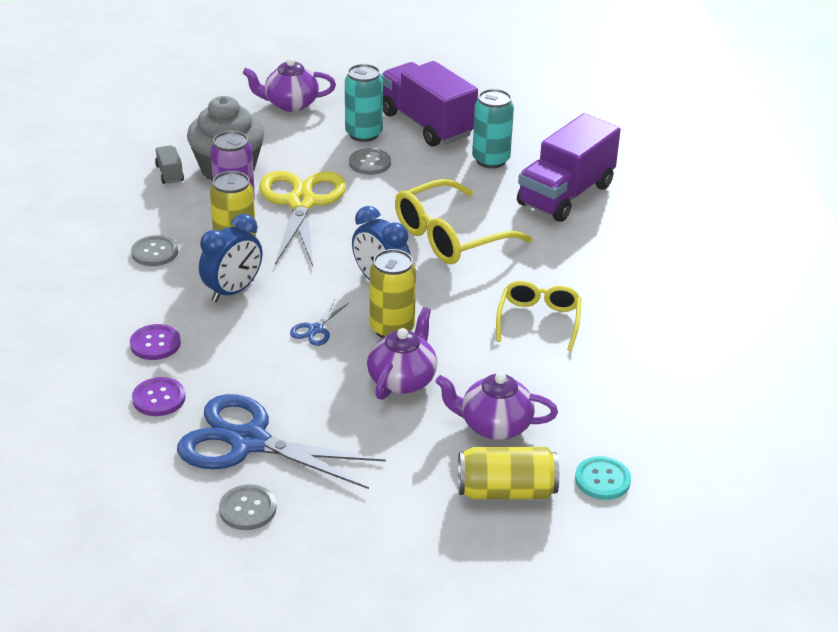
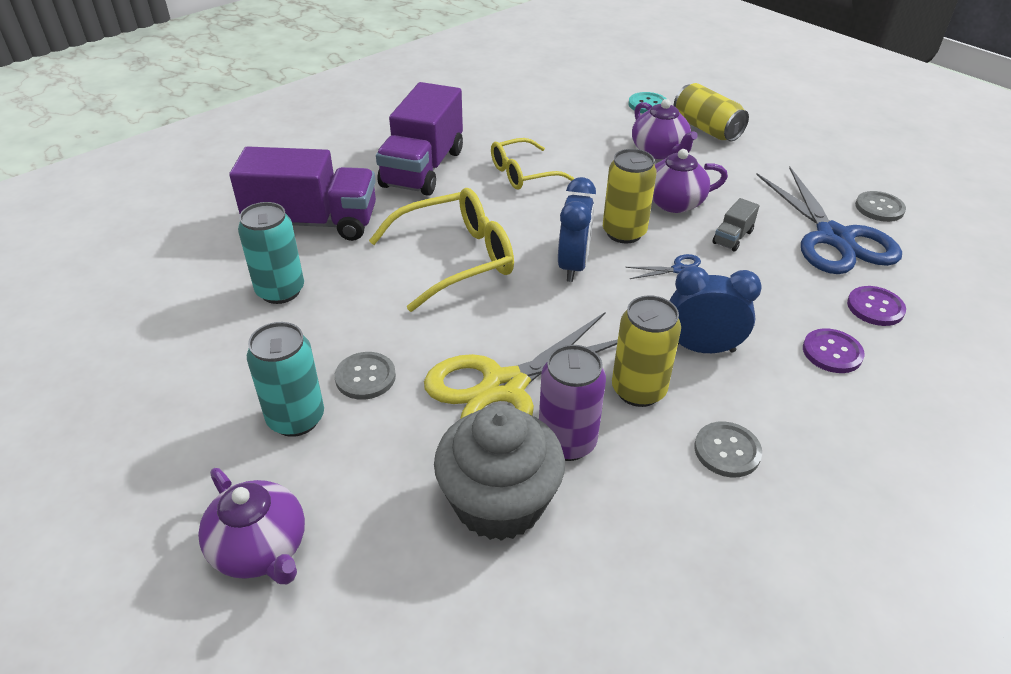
camera: 125 degrees left, 5 degrees up
grey truck [155,145,184,184] -> grey truck moved to [712,198,759,251]
purple truck [381,61,478,146] -> purple truck moved to [376,82,463,196]
yellow glasses [395,179,532,264] -> yellow glasses turned 45 degrees counterclockwise [369,188,514,312]

